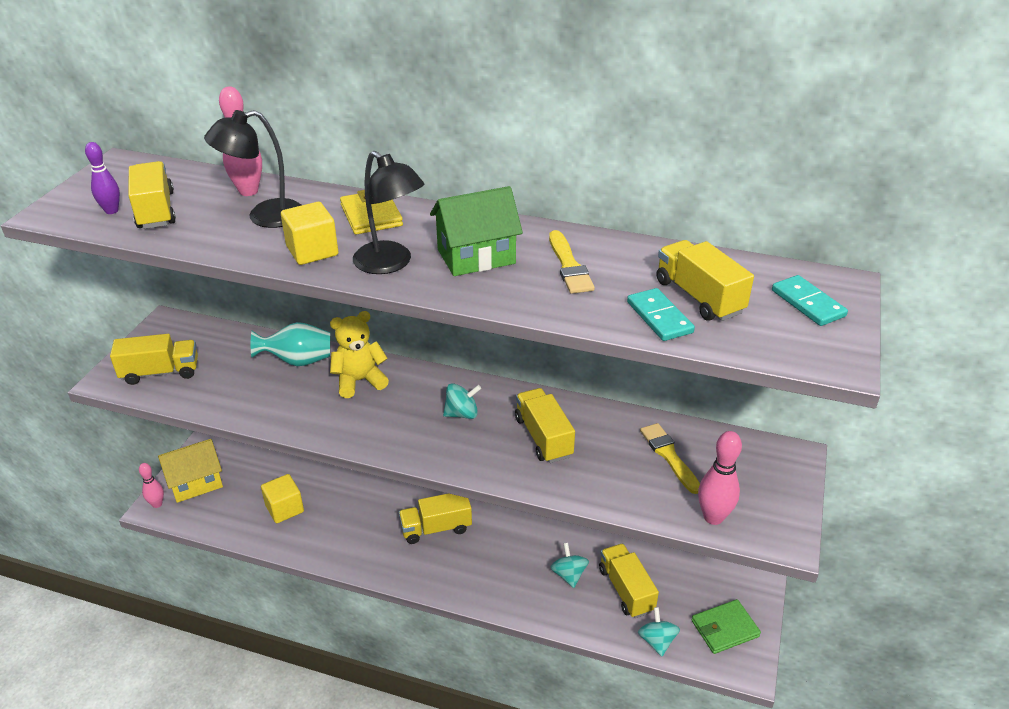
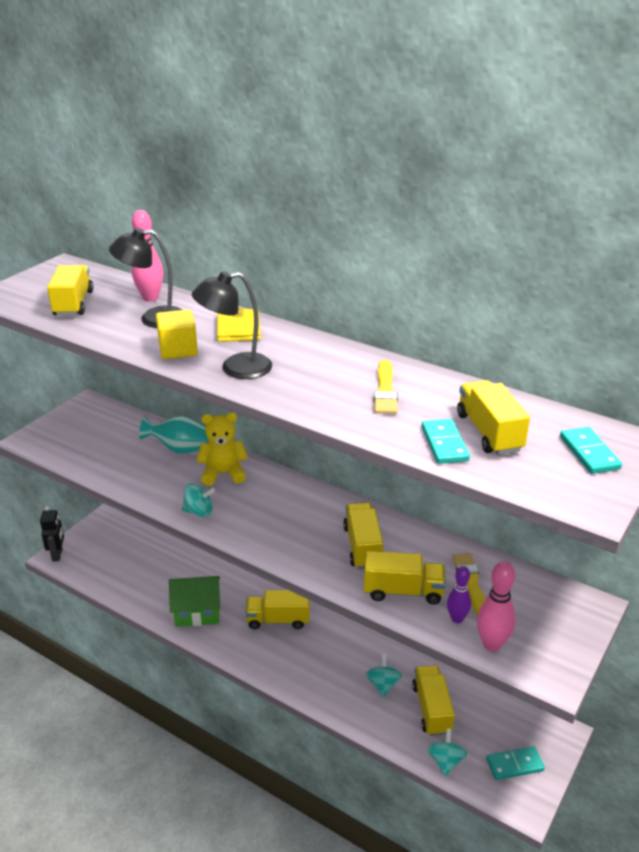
camera: 15 degrees right, 5 degrees down
purple bowling pin [85,142,120,214] -> purple bowling pin moved to [447,566,471,623]
yellow truck [110,334,198,385] -> yellow truck moved to [364,551,446,605]
pink bowling pin [139,463,164,508] -> black robot [40,506,64,562]
yellow house [158,439,223,503] -> none
yellow cube [261,474,304,523] -> none
black lamp [353,151,424,274] -> black lamp turned 105 degrees clockwise [192,271,272,379]
green house [430,186,523,276] -> green house moved to [169,576,220,627]
turquoise spinning top [443,383,481,419] -> turquoise spinning top moved to [182,483,215,517]
green wallet [691,599,761,654] -> turquoise domino [486,746,545,780]

